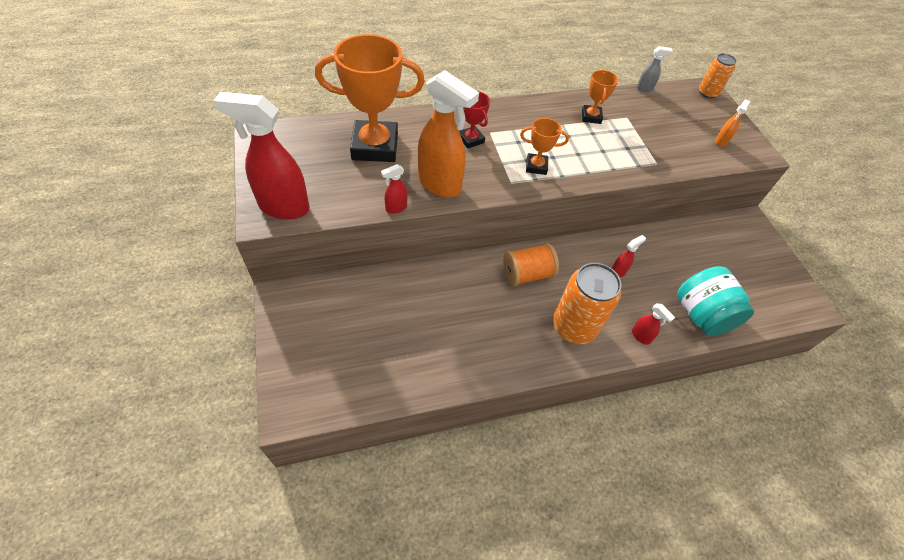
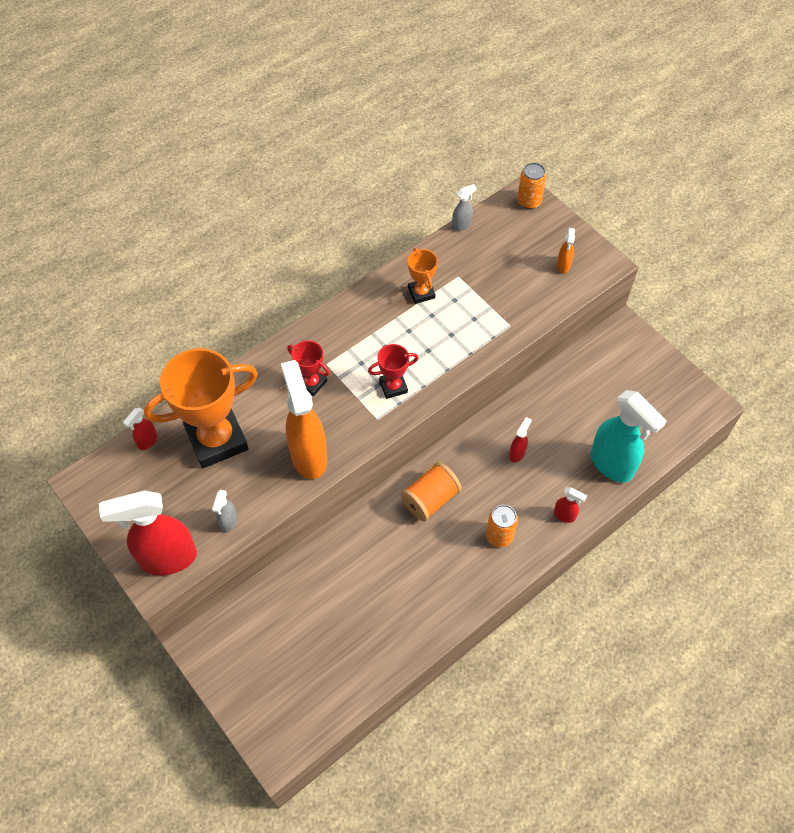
camera: 20 degrees left, 5 degrees up
red spray bottle [381,164,407,214] -> red spray bottle moved to [123,407,158,450]
orange spray bottle [418,70,479,197] -> orange spray bottle turned 120 degrees counterclockwise [281,360,327,479]
orange trophy [520,118,569,175] -> red trophy [368,344,418,399]
orange can [553,263,621,344] -> orange can [486,505,518,547], size x0.57
turquoise jar [677,266,754,337] -> turquoise spray bottle [591,390,667,483]
none -> grey spray bottle [212,490,237,533]

